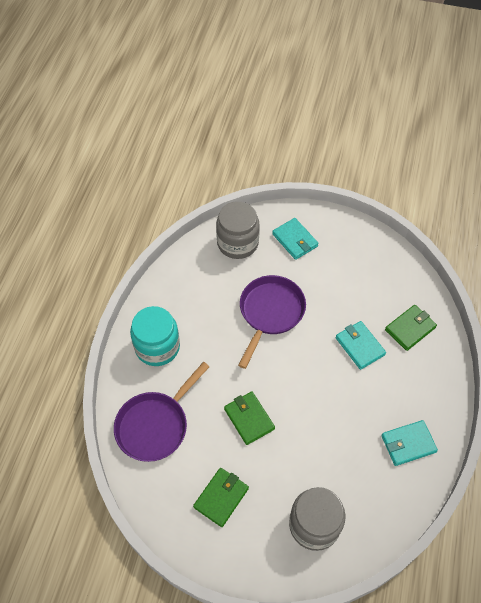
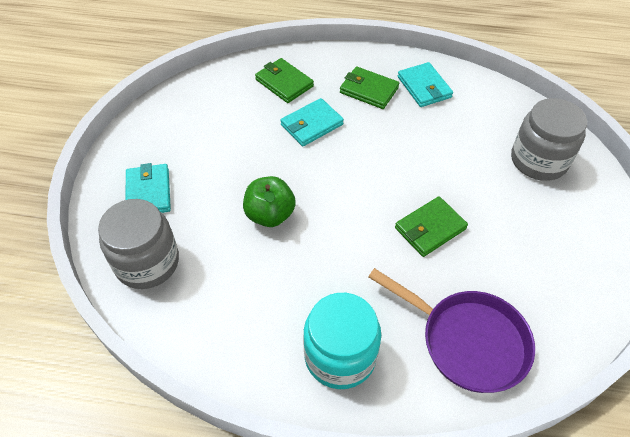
camera: 95 degrees left, 5 degrees down
green wallet [193,468,249,527] -> green wallet moved to [340,66,399,109]
purple pan [238,275,306,369] -> green apple [243,176,296,227]
turquoise wallet [272,218,319,260] -> turquoise wallet turned 60 degrees counterclockwise [126,163,171,213]

